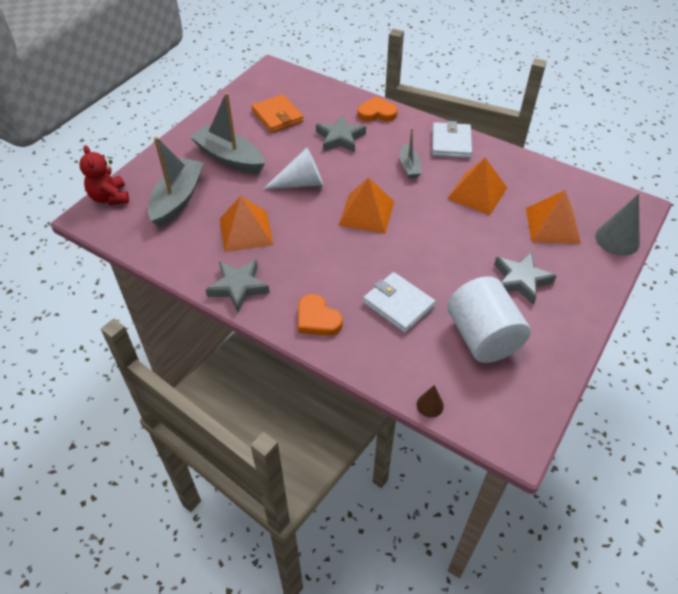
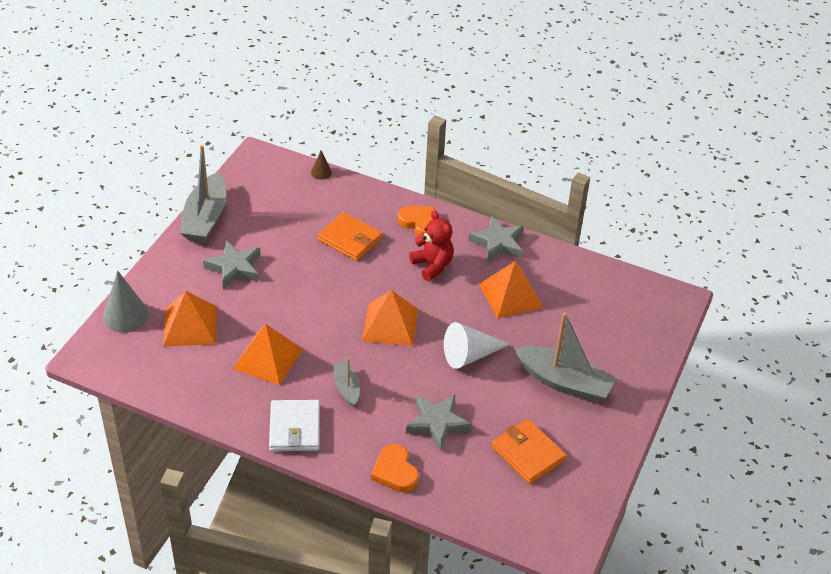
camera: 170 degrees right, 5 degrees down
red teddy bear [79,145,129,205] -> red teddy bear moved to [409,211,454,281]
grey boat [148,137,204,228] -> grey boat moved to [179,145,226,242]
orange heart [357,96,398,122] -> orange heart turned 75 degrees clockwise [371,444,419,493]
white wallet [363,272,436,333] -> orange wallet [318,212,383,261]
white cylinder [447,276,531,363] -> none

